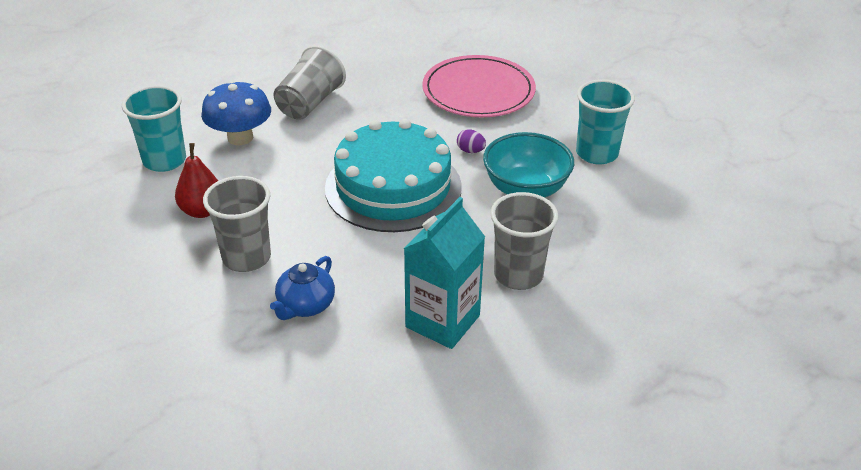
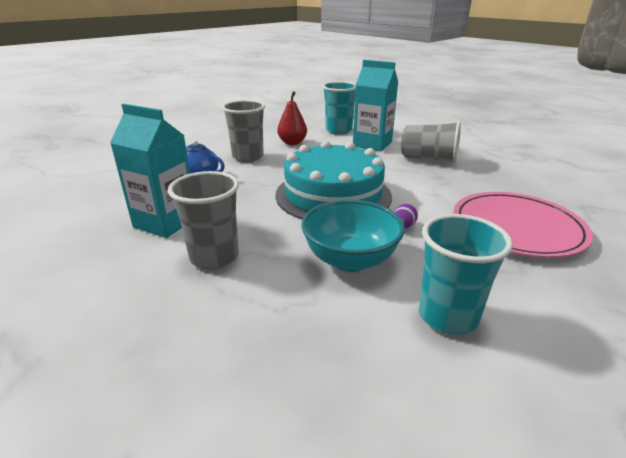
camera: 85 degrees right, 10 degrees down
blue mushroom [201,80,271,145] -> turquoise carton [353,60,398,152]

